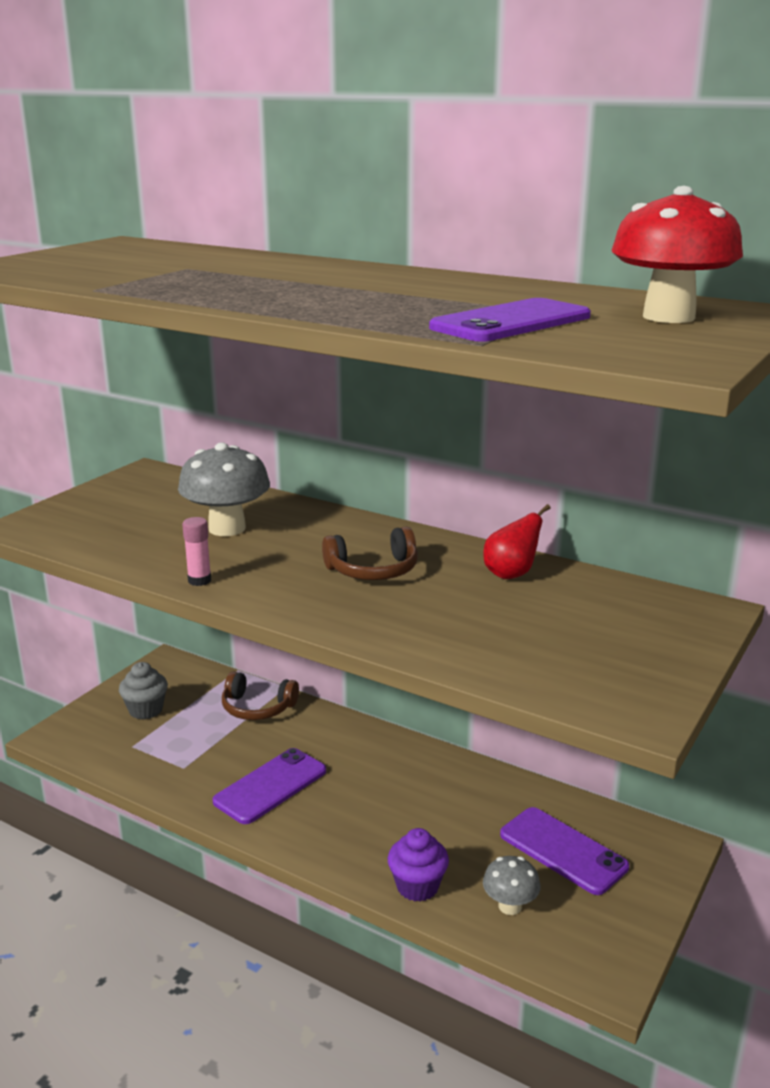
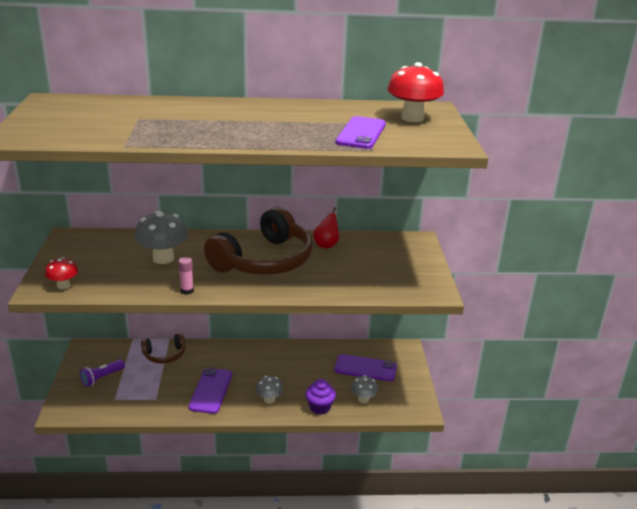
camera: 35 degrees left, 5 degrees up
grey cupcake [119,662,168,719] -> purple flashlight [79,359,125,387]
brown headphones [322,527,418,580] -> brown headphones [204,207,313,275], size x2.04
none -> red mushroom [45,257,78,289]
none -> grey mushroom [256,376,283,404]

